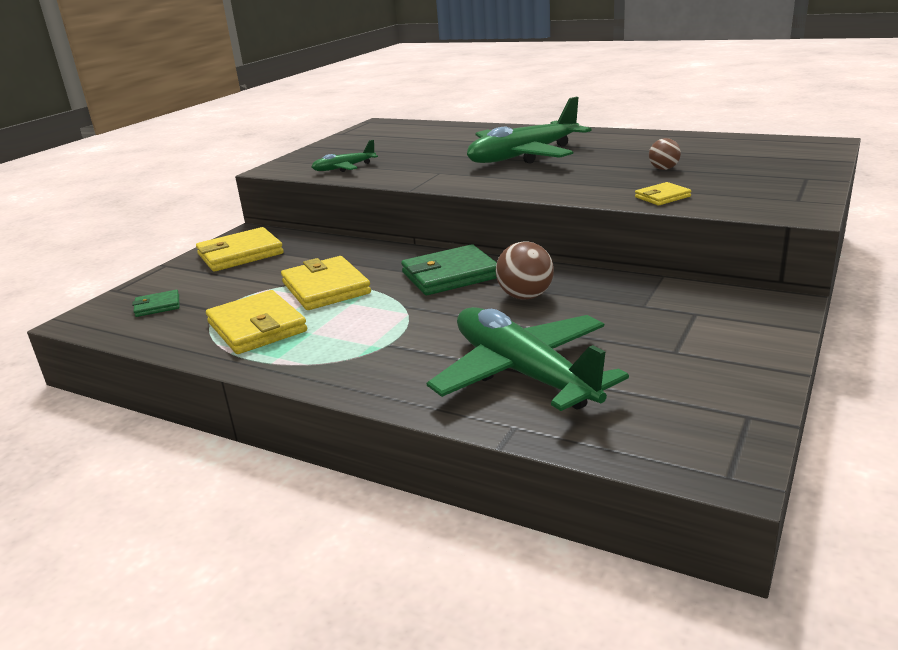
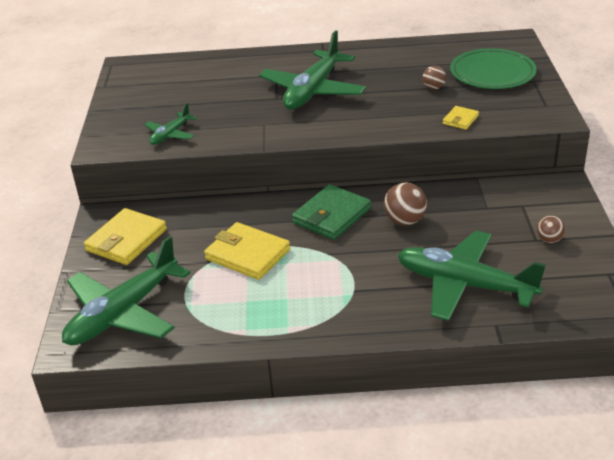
camera: 30 degrees left, 10 degrees up
green wallet [132,290,179,317] -> green plane [62,236,191,345]
yellow wallet [206,290,307,354] -> none
none -> green plate [450,49,537,89]
none -> brown ball [537,215,566,243]

